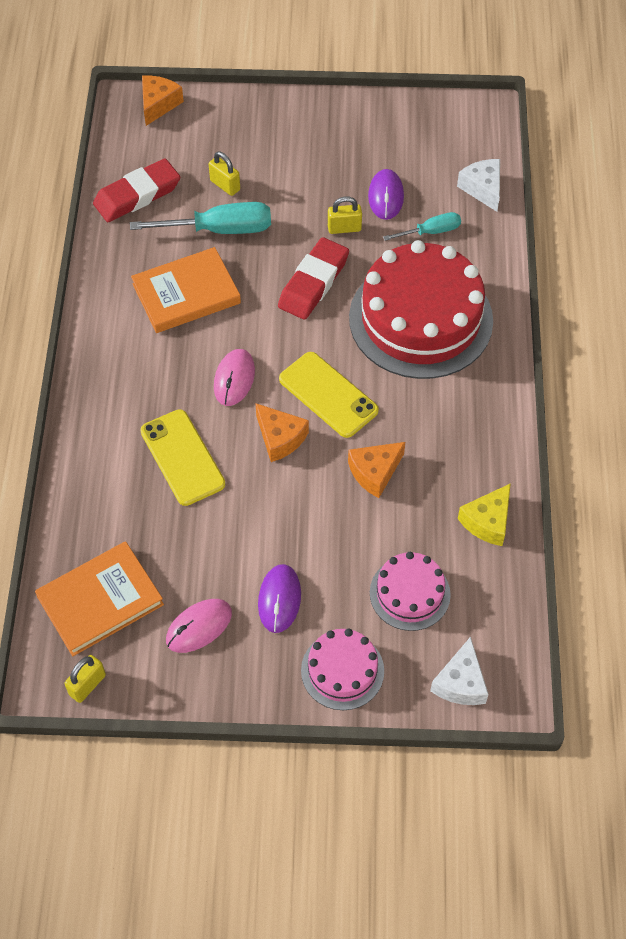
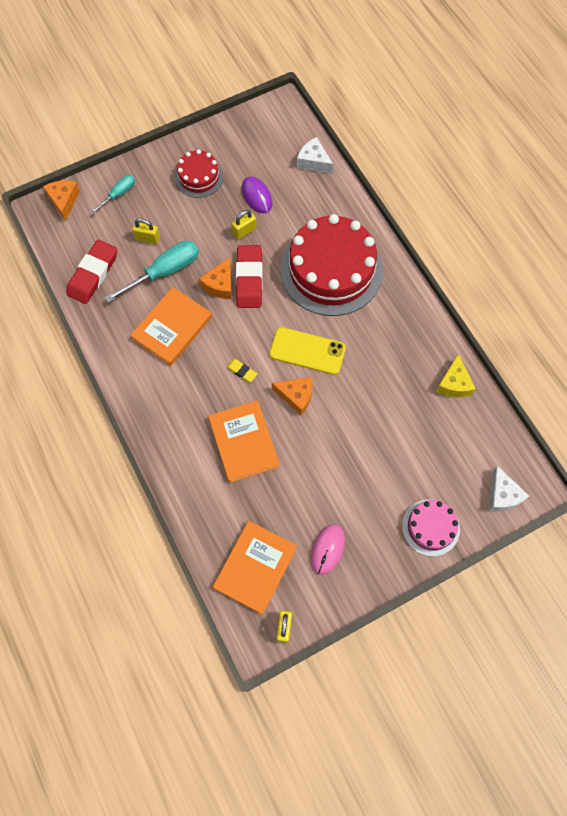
camera: 30 degrees left, 10 degrees up
yellow phone [140,409,225,506] -> orange book [208,400,280,483]
pink mouse [214,349,255,406] -> yellow eraser [226,359,257,382]
purple mouse [258,564,301,633] -> none
orange cheese [348,442,405,498] -> orange cheese moved to [199,257,232,299]
pink cake [370,552,451,631] -> none
turquoise screwdriver [383,212,461,241] -> turquoise screwdriver moved to [90,175,135,215]
none -> red cake [175,150,223,198]

